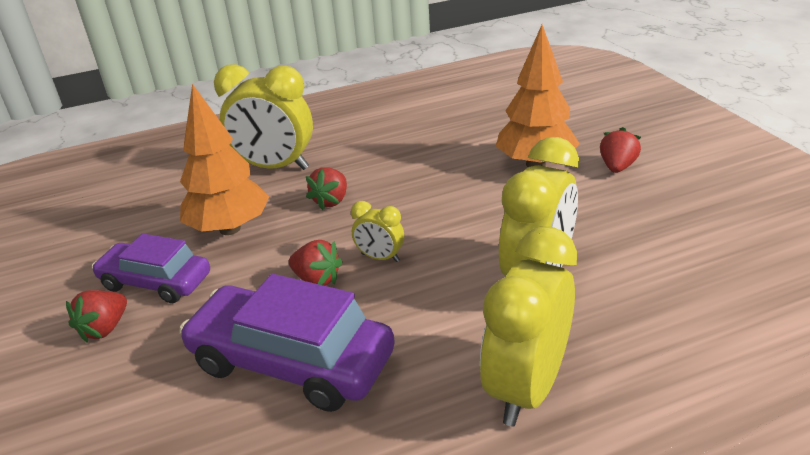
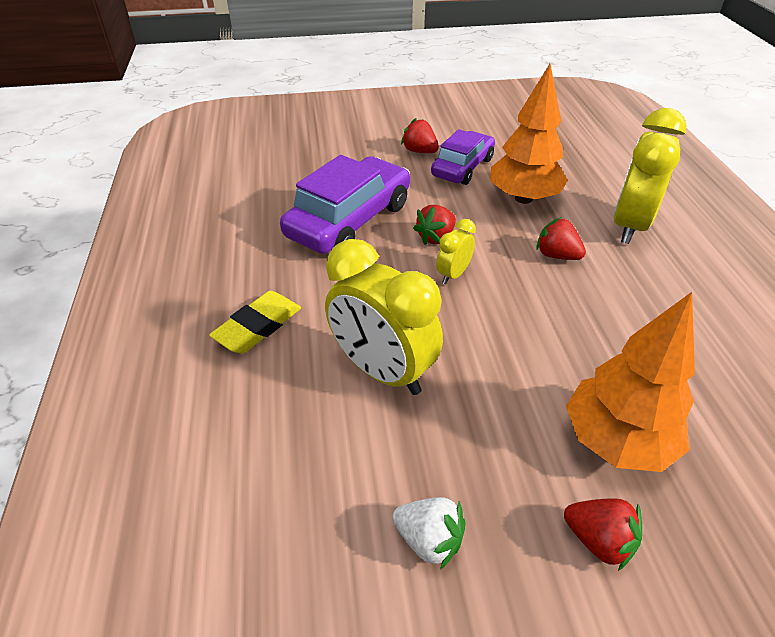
camera: 100 degrees right, 10 degrees up
yellow clock [480,227,577,426] -> yellow eraser [209,291,301,354]
none -> white strawberry [392,497,466,570]

